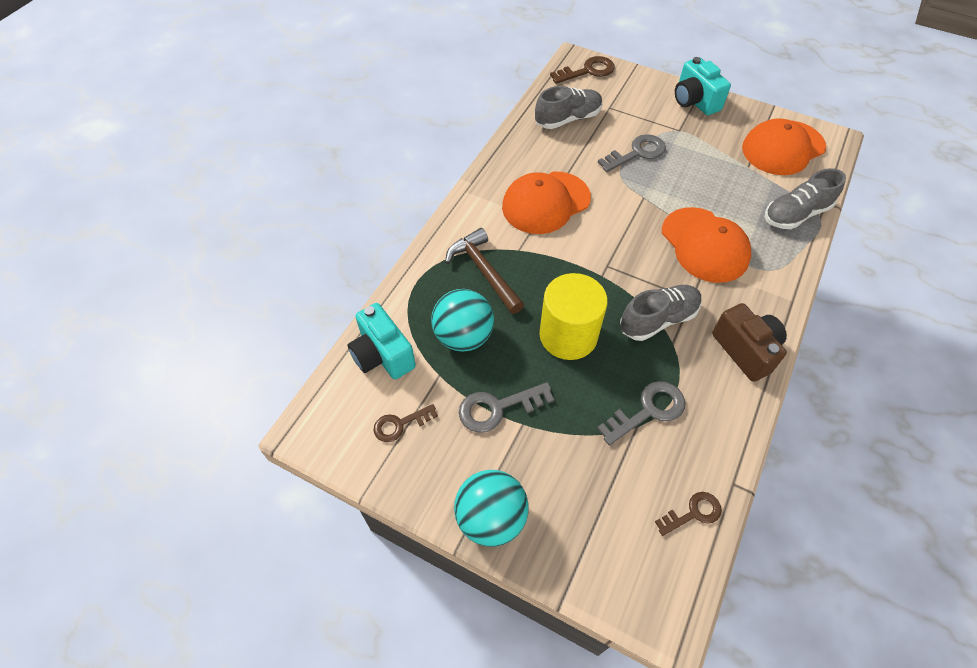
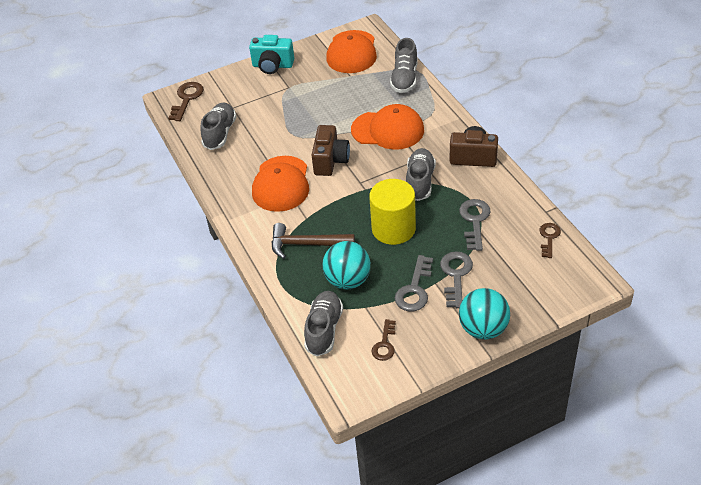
camera: 50 degrees left, 10 degrees down
turquoise camera [348,303,416,379] -> grey shoe [304,291,343,356]
grey key [598,134,666,172] -> grey key moved to [440,251,473,308]
none -> brown camera [312,125,350,176]

